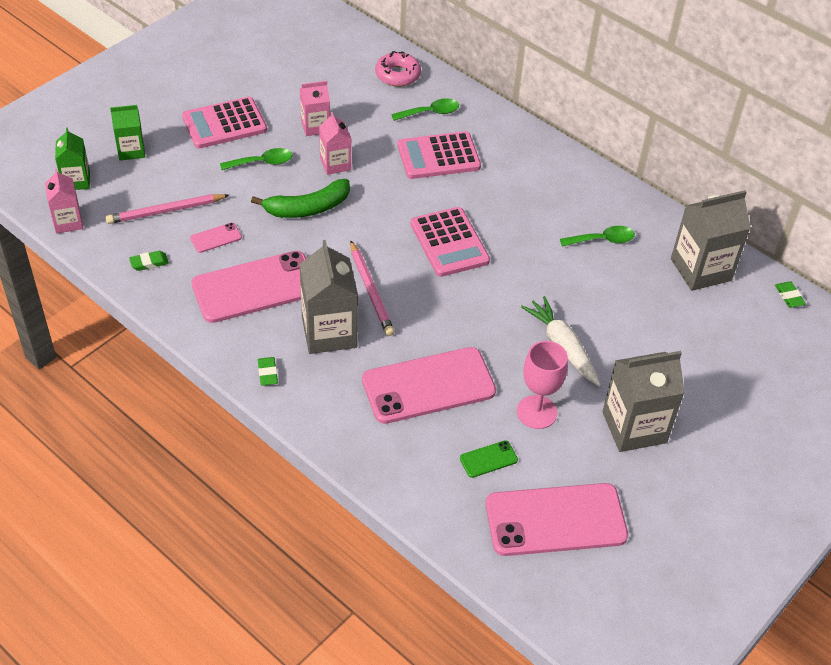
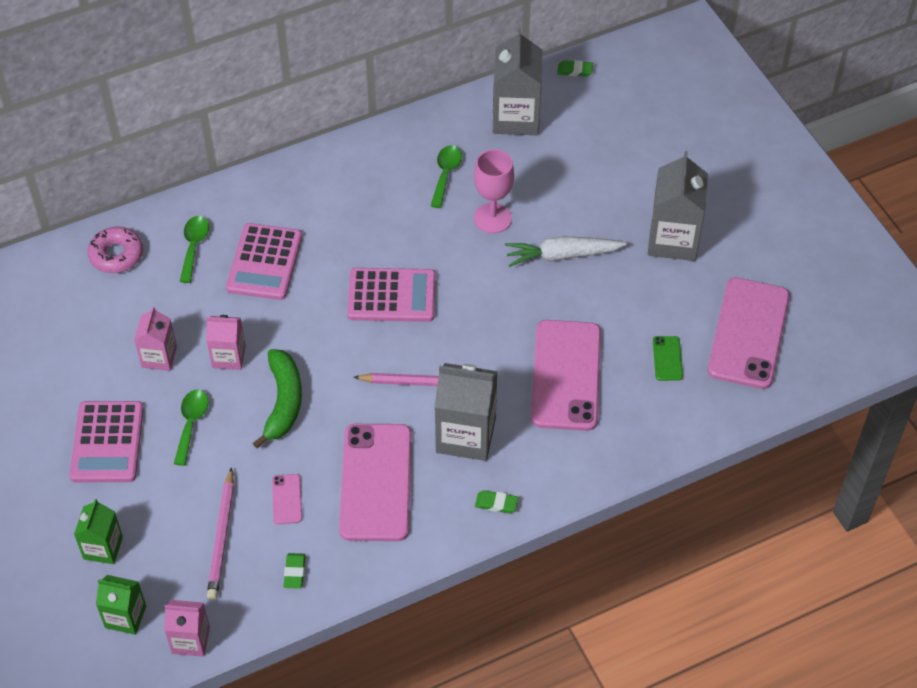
camera: 65 degrees left, 5 degrees up
pink goblet [517,341,568,429] -> pink goblet moved to [474,149,514,234]

